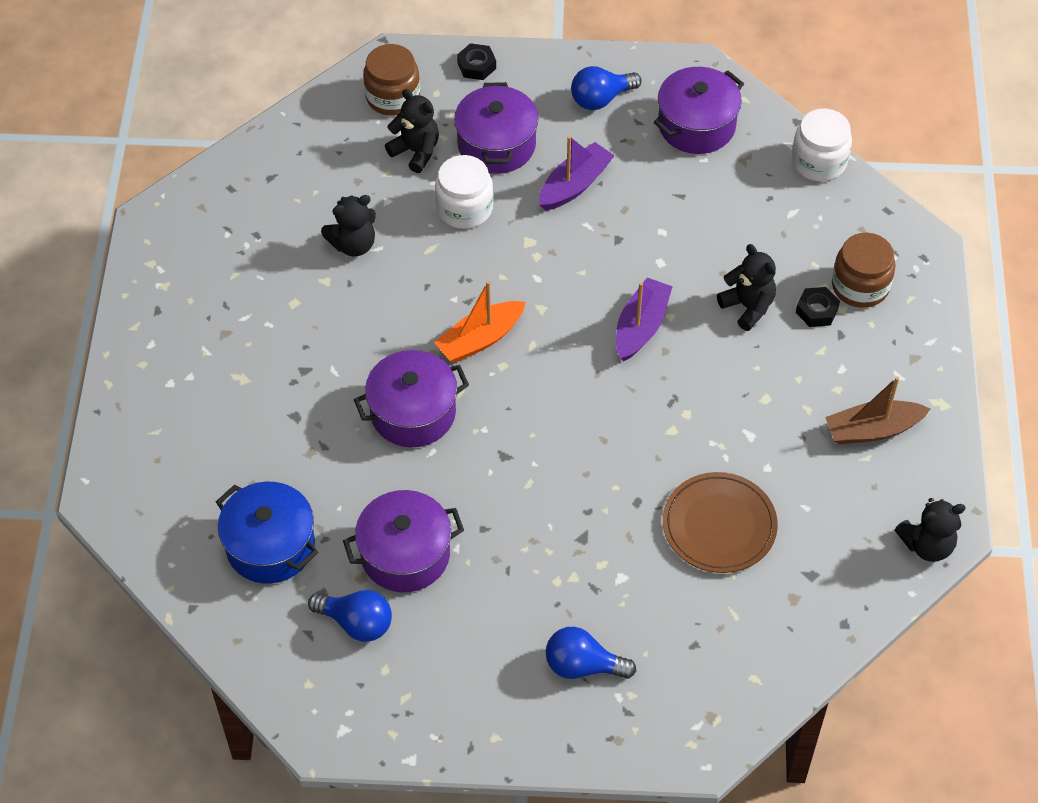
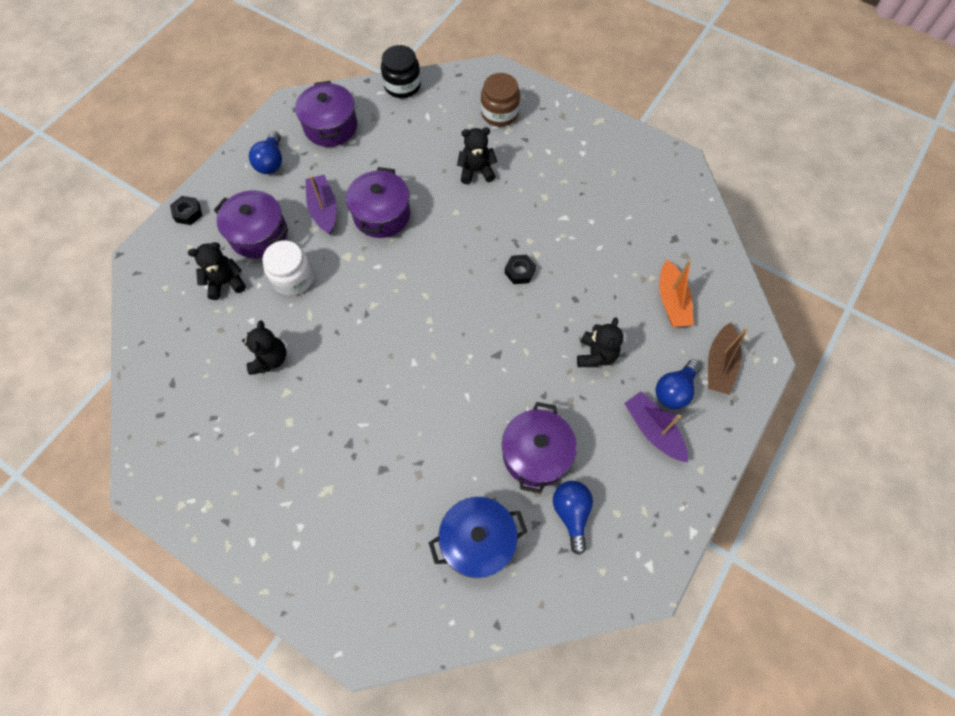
camera: 60 degrees left, 10 degrees up
blue light bulb [308,590,392,642] -> blue light bulb turned 60 degrees counterclockwise [553,481,593,555]
purple pot [354,350,469,447] -> purple pot moved to [346,167,410,238]
brown jar [363,44,420,116] -> none
orange boat [434,281,526,363] -> orange boat moved to [659,260,694,327]
purple boat [616,277,673,361] -> purple boat moved to [624,391,688,463]
brown plate [663,472,778,573] -> none
white jar [792,109,852,181] -> black jar [381,45,421,98]
black nut [796,287,840,327] -> black nut moved to [505,255,536,284]
brown boat [825,377,930,444] -> brown boat moved to [708,322,748,395]
black teddy bear [895,498,966,562] -> black teddy bear moved to [577,317,623,367]

